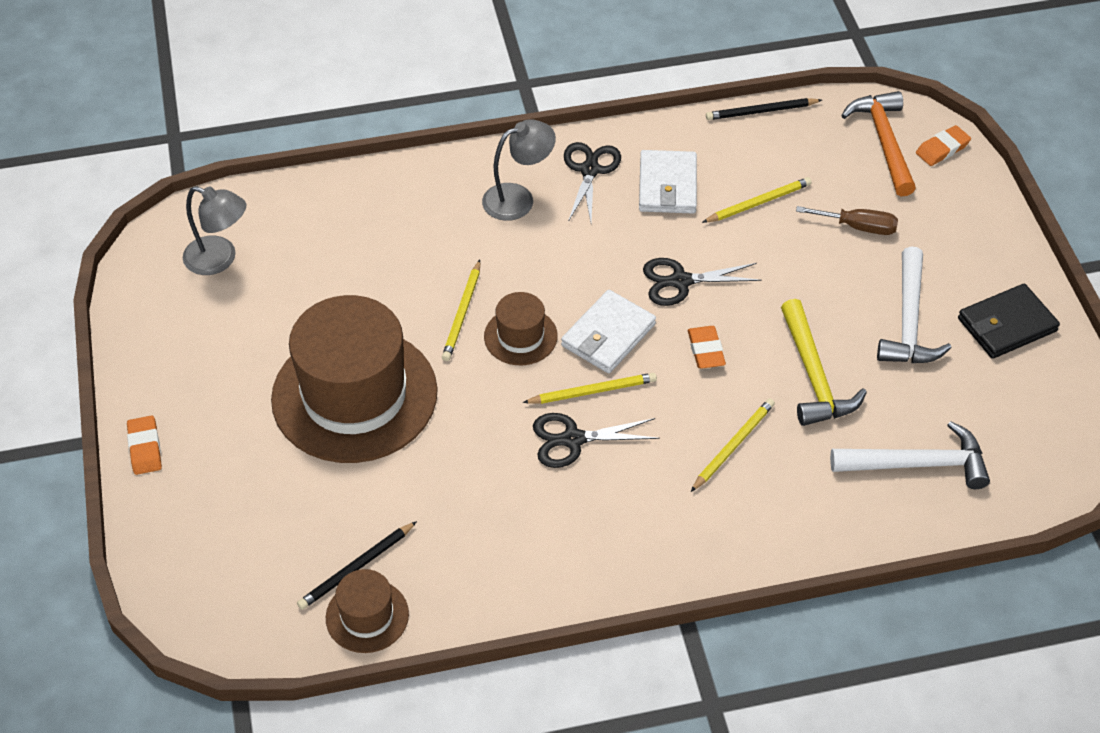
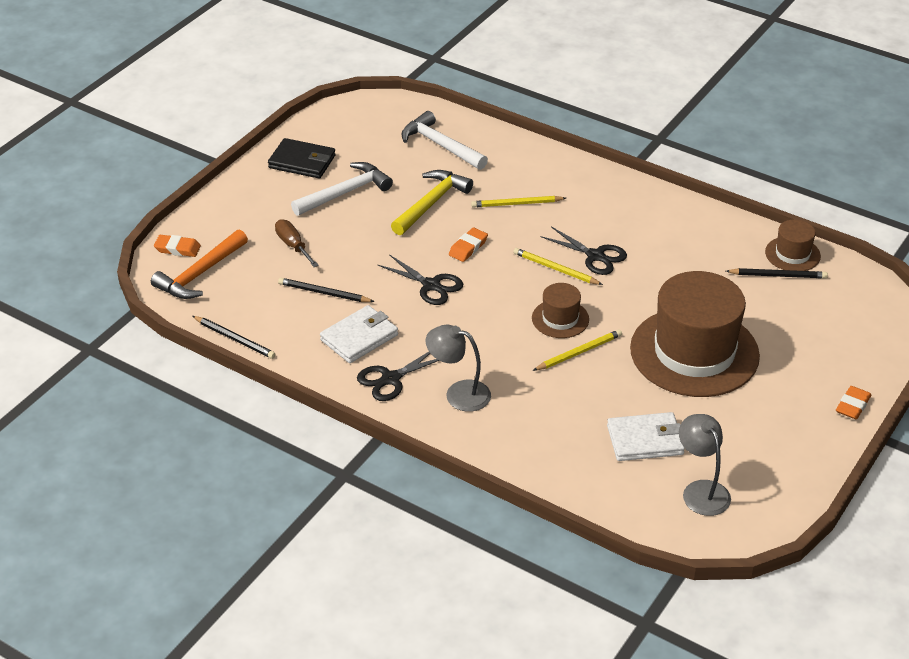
camera: 135 degrees left, 10 degrees down
white wallet [561,290,656,373] -> white wallet moved to [607,412,685,461]
yellow pencil [702,177,812,223] -> black pencil [278,278,375,302]

